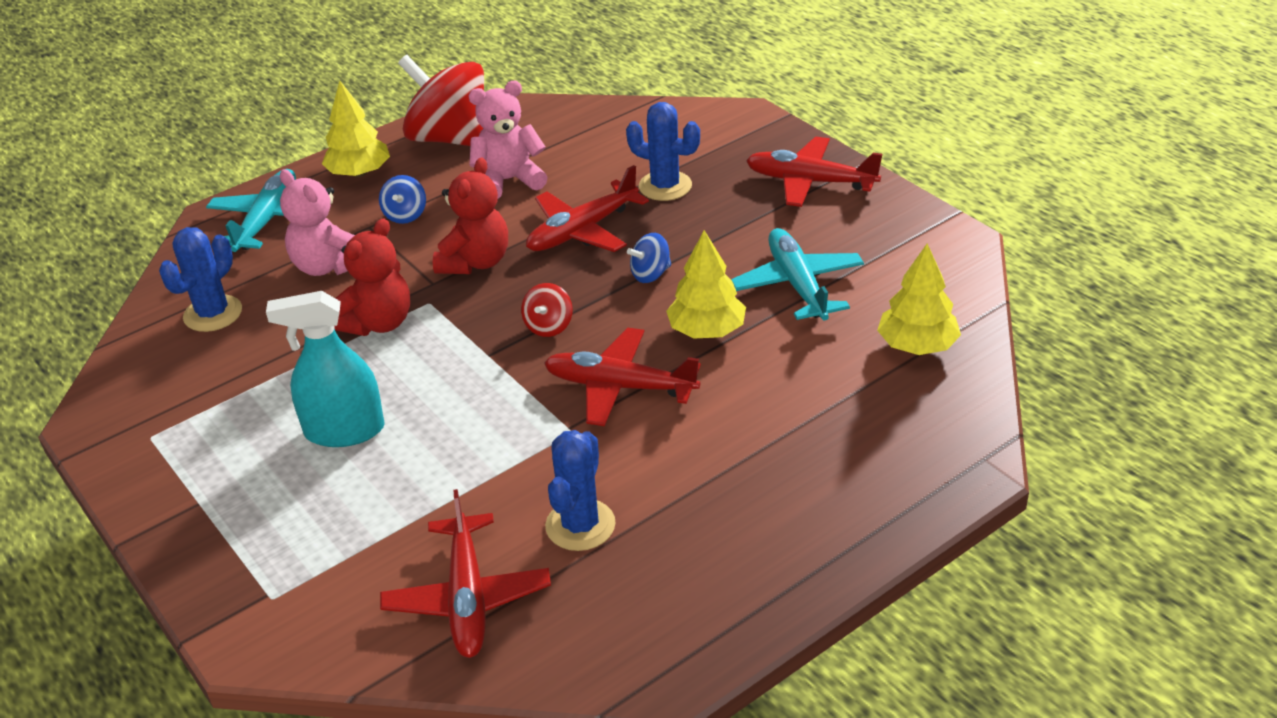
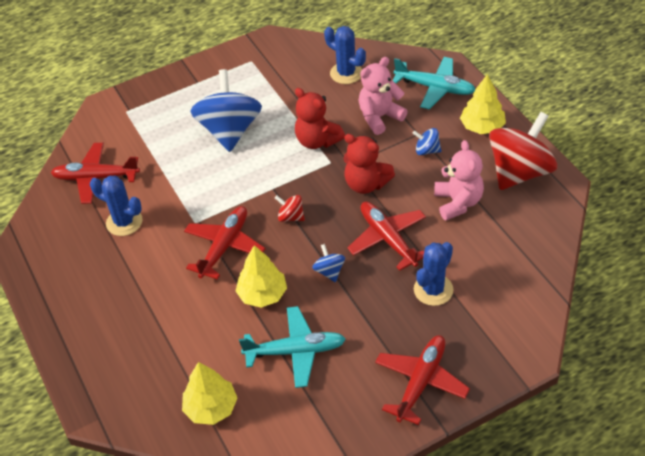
camera: 100 degrees right, 10 degrees up
turquoise spray bottle [266,291,385,447] -> blue spinning top [190,69,262,152]

